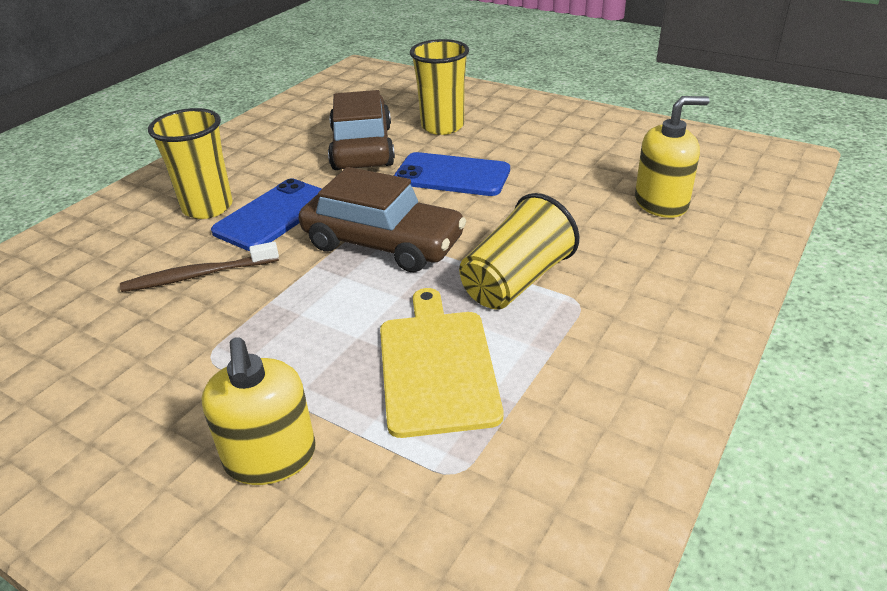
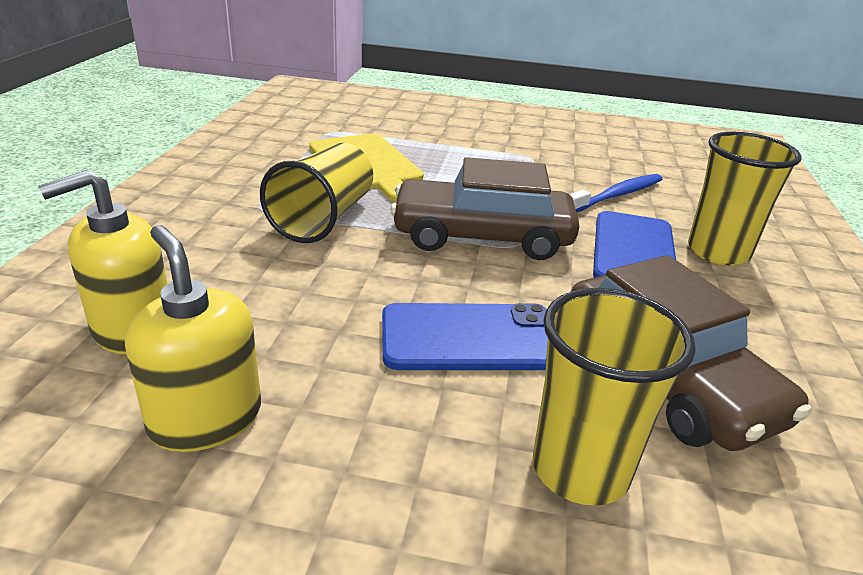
camera: 155 degrees right, 5 degrees down
brown toothbrush [120,242,279,292] -> blue toothbrush [569,174,662,212]
yellow soap dispenser [202,337,315,485] -> yellow soap dispenser moved to [125,225,261,452]

